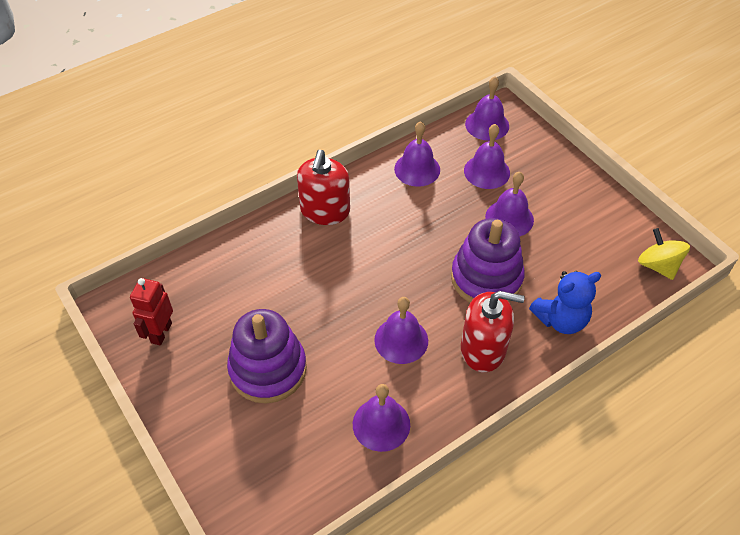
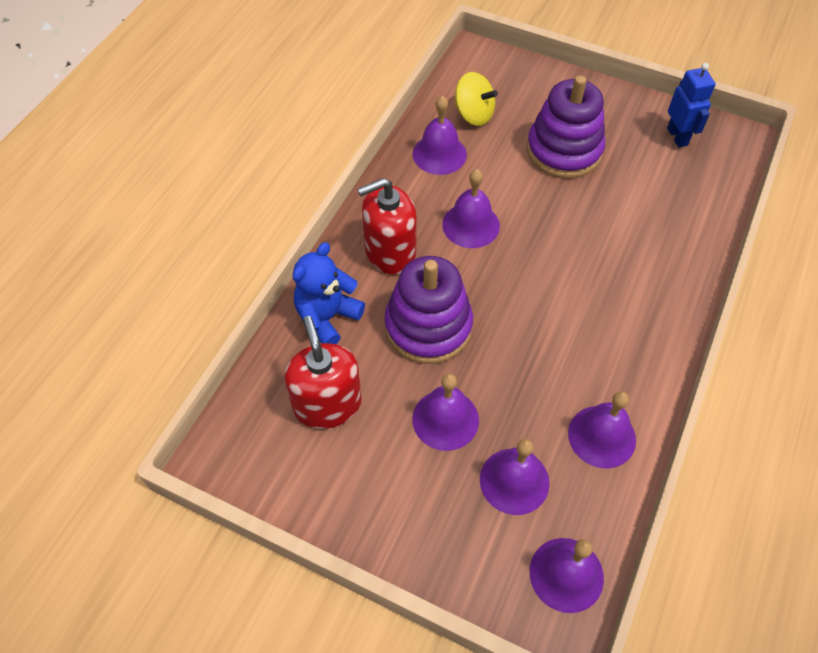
camera: 150 degrees right, 5 degrees up
red robot [130,278,173,345] -> blue robot [667,63,716,147]
red soap dispenser [297,150,350,225] -> red soap dispenser moved to [284,316,362,429]
yellow spinning top [638,228,690,280] -> yellow spinning top moved to [455,72,498,126]

